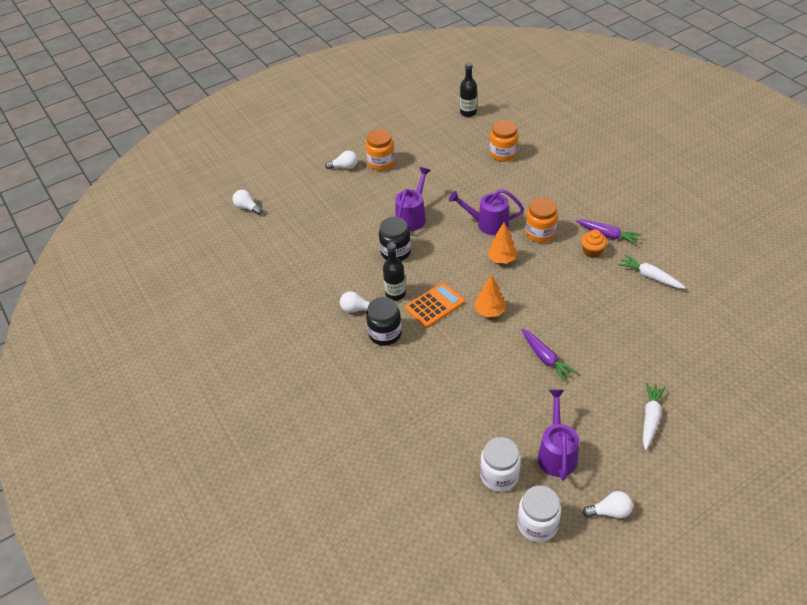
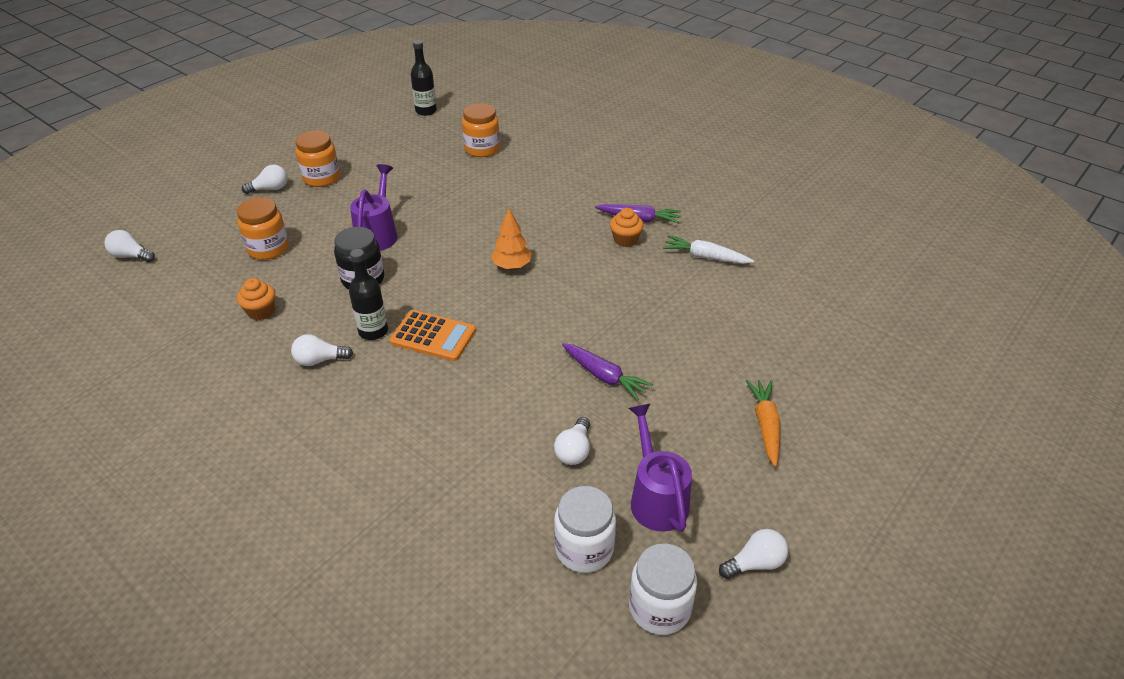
camera: 20 degrees left, 5 degrees down
black jar [366,297,402,346] -> none
orange calculator [405,282,465,328] -> orange calculator turned 75 degrees clockwise [389,310,476,361]
purple watering can [449,189,524,235] -> none
orange tree [474,275,505,317] -> none
orange jar [525,198,558,243] -> orange jar moved to [237,197,289,260]
white carrot [643,382,666,450] -> orange carrot [746,380,780,467]
none -> orange cupcake [237,278,275,320]
none -> white light bulb [554,417,590,465]

